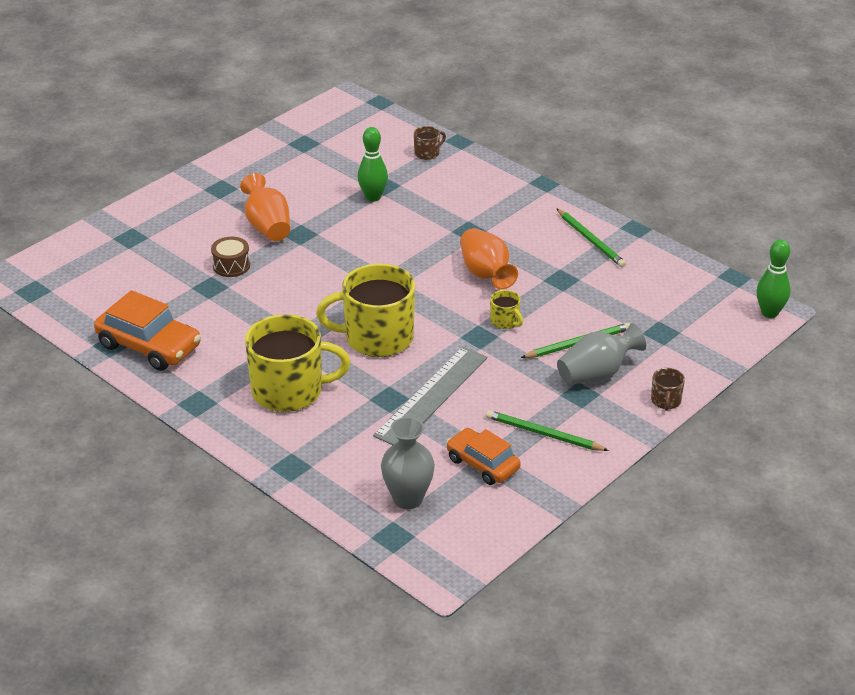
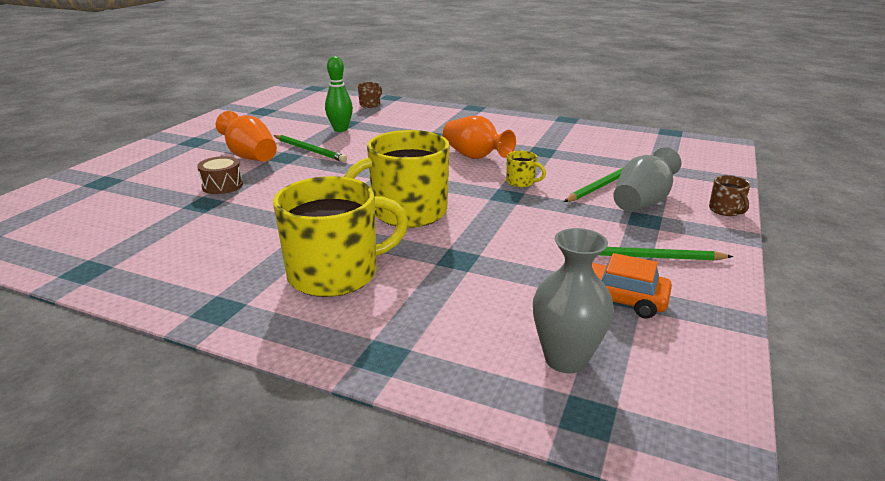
camera: 20 degrees left, 10 degrees down
orange car [94,290,201,371] -> none
grey ruler [373,347,487,445] -> none
green pencil [557,209,626,267] -> green pencil moved to [274,135,347,162]
green bowling pin [756,239,791,318] -> none

